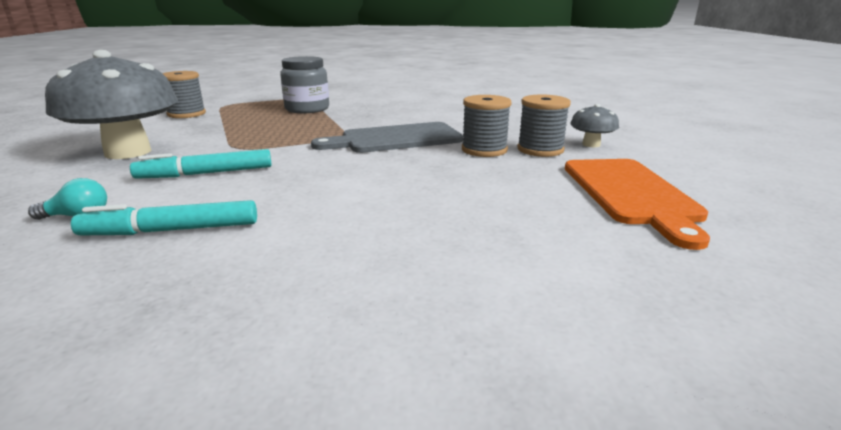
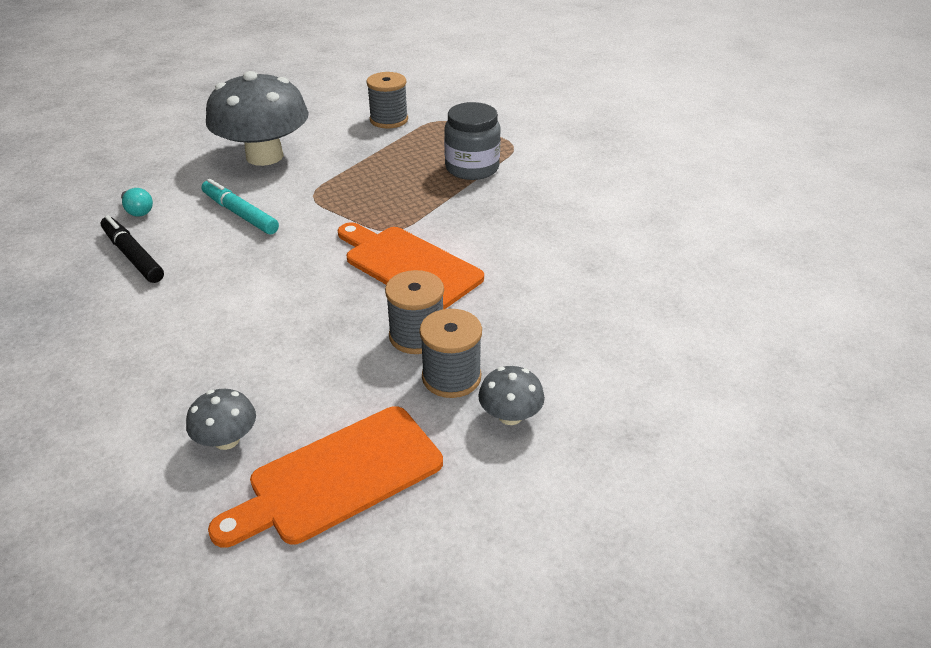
camera: 60 degrees right, 15 degrees up
turquoise marker [71,200,257,235] -> black marker [101,215,164,283]
grey cutting board [311,122,463,153] -> orange cutting board [338,222,484,309]
none -> grey mushroom [186,389,256,450]

